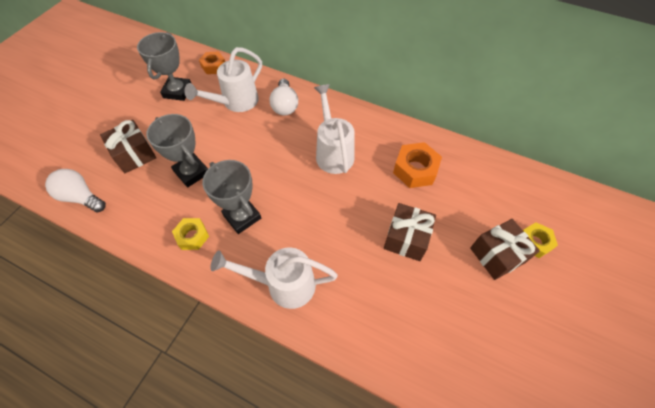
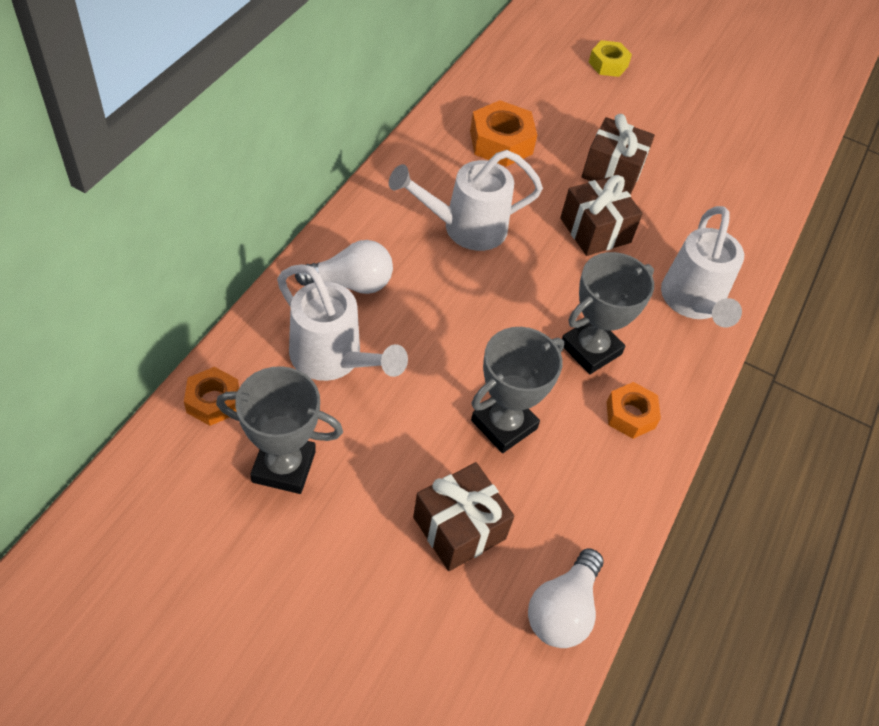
camera: 95 degrees left, 5 degrees down
yellow nut [172,218,209,250] -> orange nut [607,382,661,439]
brown gift [470,219,540,280] -> brown gift moved to [560,175,643,256]

